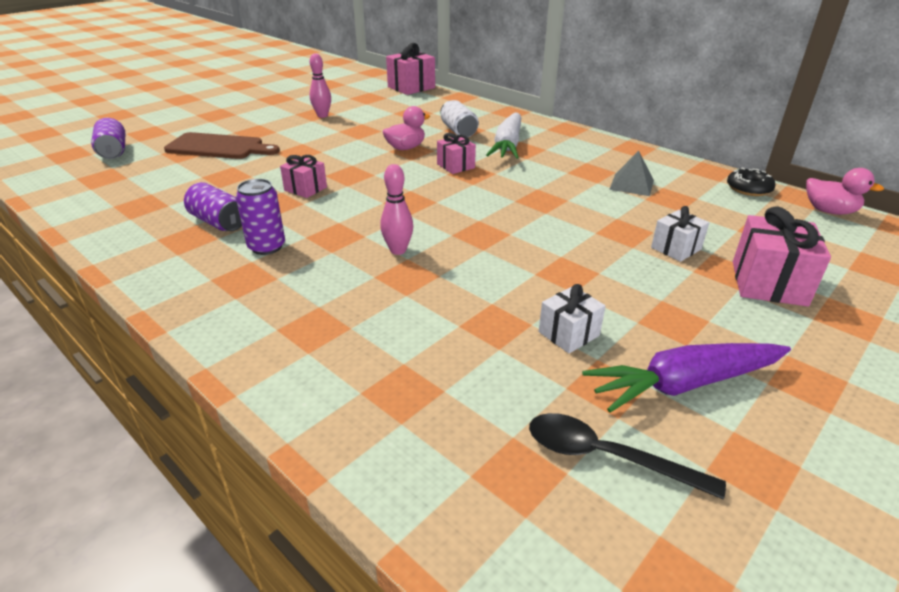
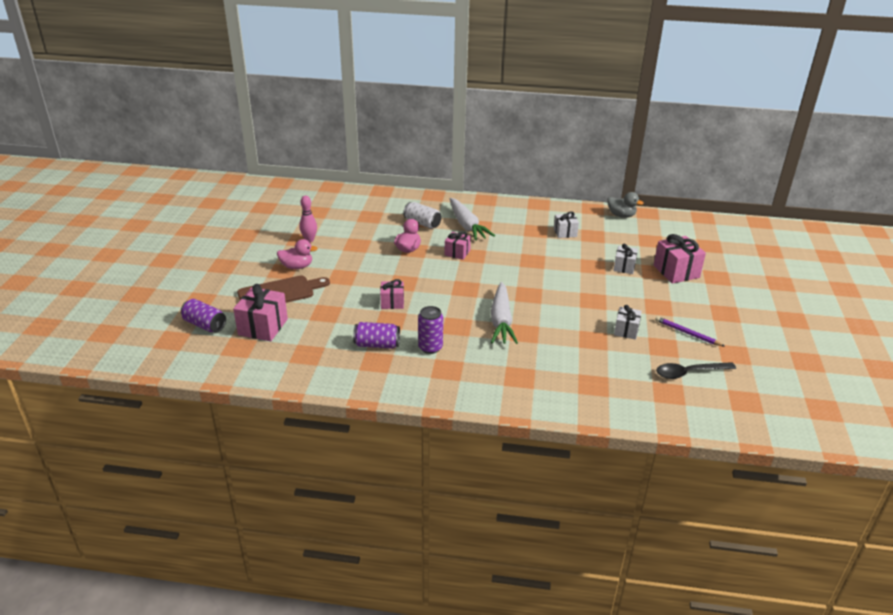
camera: 35 degrees left, 0 degrees up
pink bowling pin [380,164,413,255] -> white carrot [491,282,518,344]
pink gift [386,43,435,95] -> pink gift moved to [233,284,288,341]
purple carrot [582,343,791,413] -> purple pencil [655,316,725,347]
grey pyramid [609,151,654,196] -> white gift [554,211,579,238]
black donut [727,168,775,196] -> grey duck [607,192,644,218]
pink duck [806,168,884,215] -> pink duck moved to [277,239,318,269]

